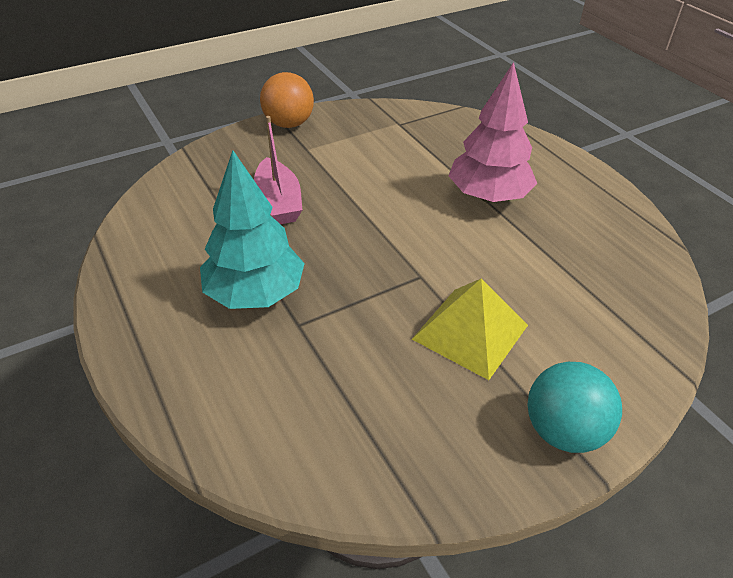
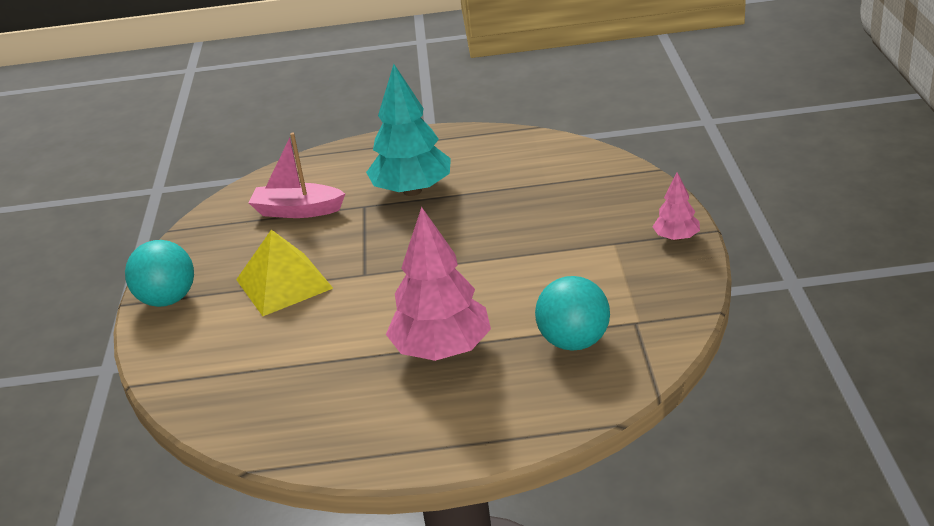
camera: 120 degrees right, 10 degrees down
pink boat [254,116,302,224] -> pink boat moved to [248,133,345,218]
orange ball [260,72,314,128] -> pink tree [652,172,700,241]
none -> turquoise ball [535,276,610,351]

